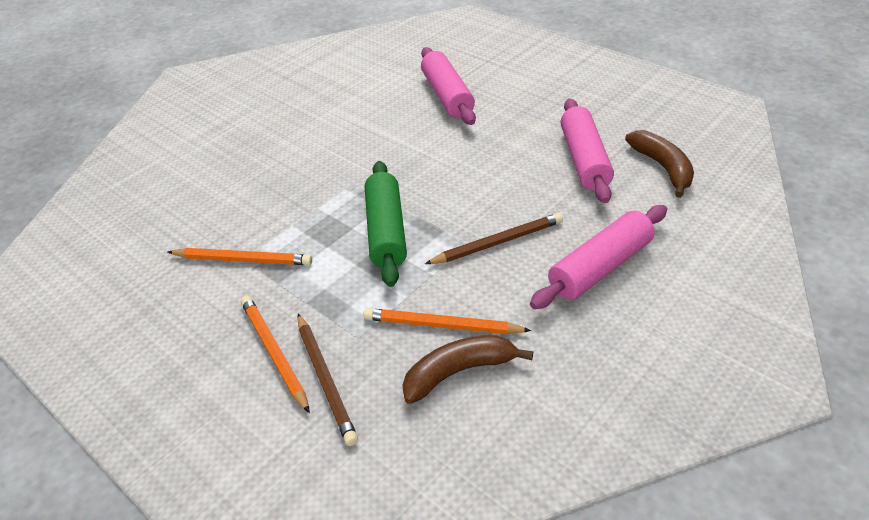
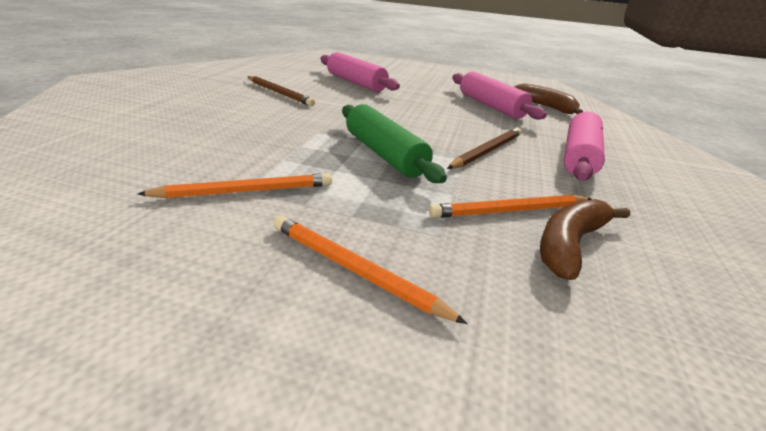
camera: 30 degrees left, 10 degrees down
brown pencil [298,314,358,446] -> brown pencil moved to [248,76,315,106]

